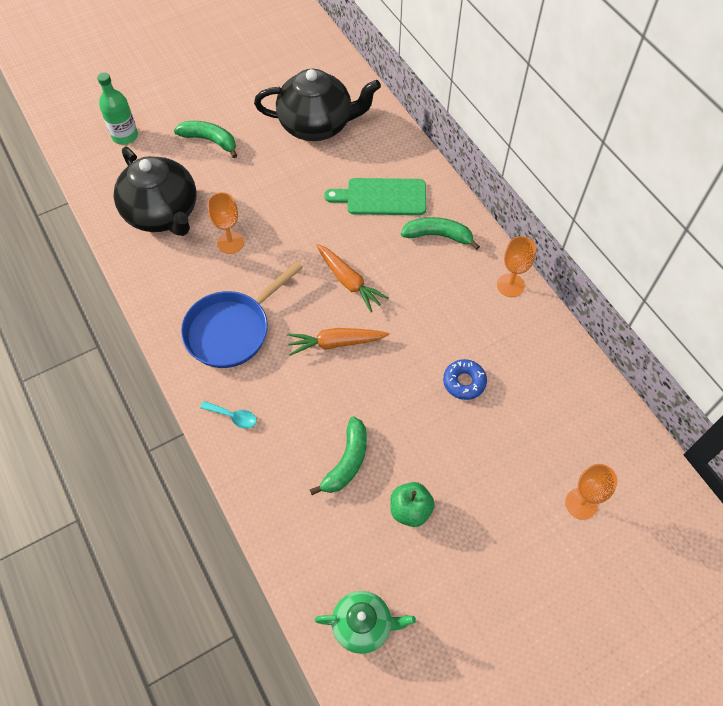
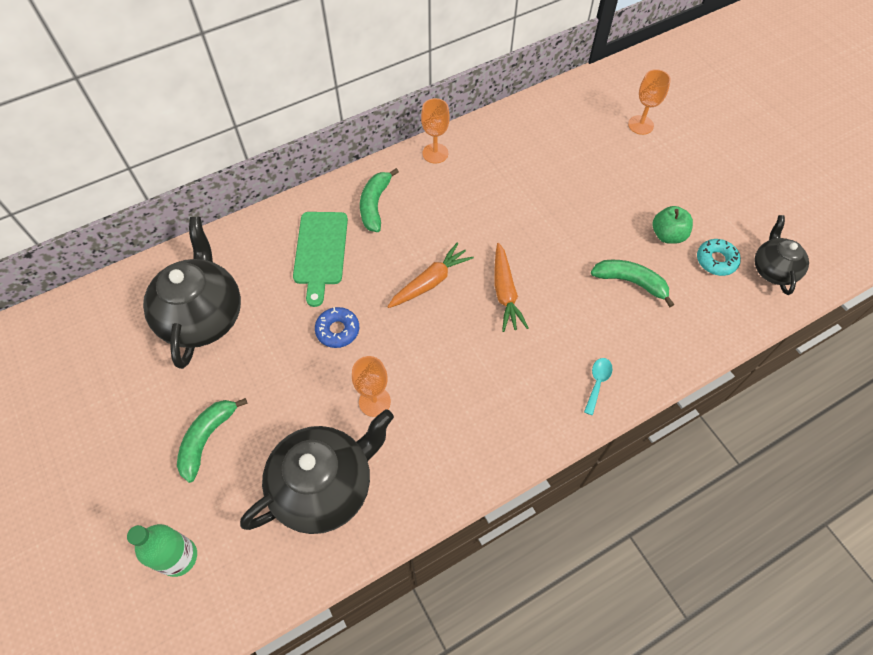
camera: 90 degrees left, 0 degrees up
blue pan [181,261,303,368] -> none
green teapot [315,591,416,654] -> black teapot [754,215,809,295]
blue donut [443,359,487,400] -> blue donut moved to [315,307,359,348]
none -> turquoise donut [697,239,741,276]

